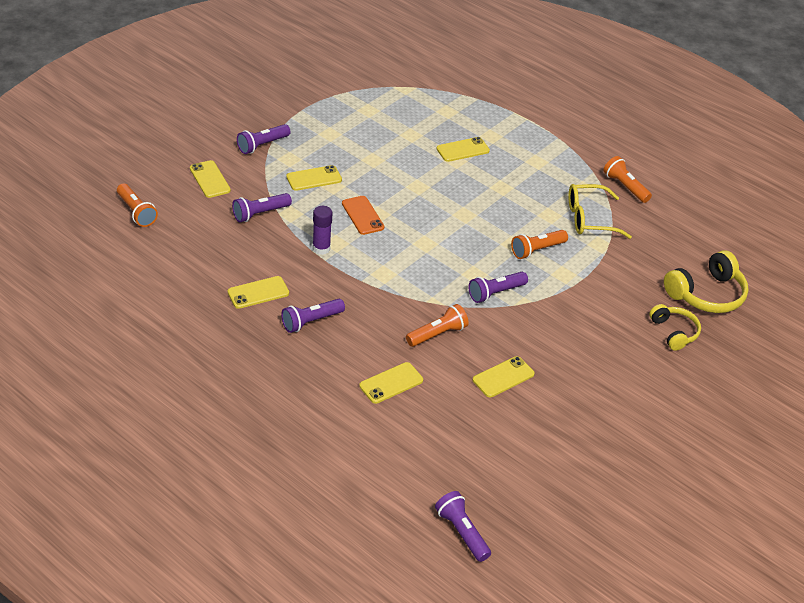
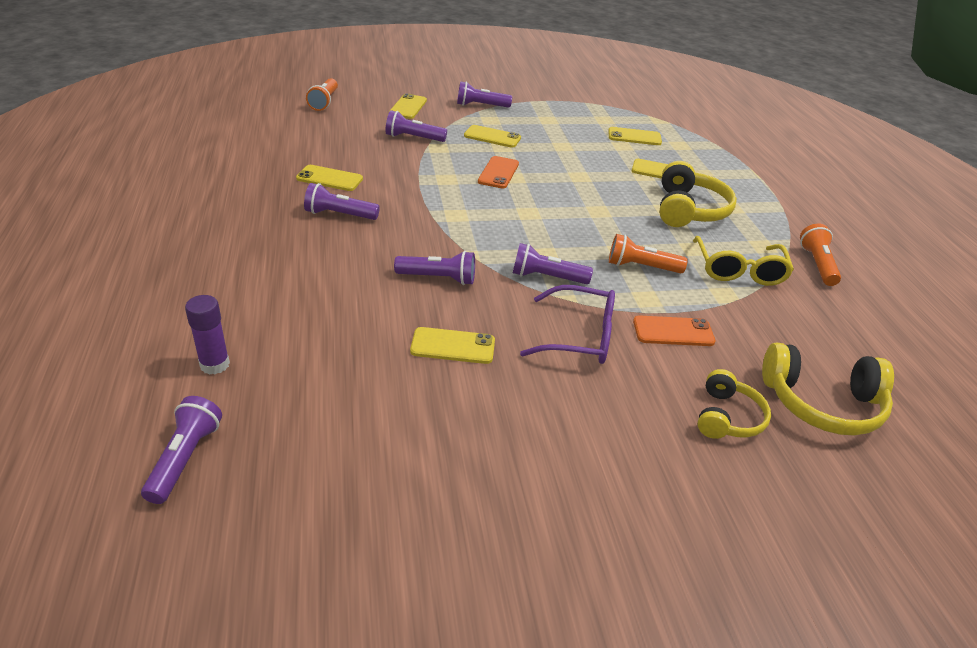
camera: 40 degrees right, 5 degrees down
purple glue stick [313,206,332,255] -> purple glue stick moved to [185,295,230,375]
yellow phone [359,362,423,404] -> yellow phone moved to [608,127,662,145]
orange flashlight [406,304,469,347] -> purple flashlight [394,251,475,285]
yellow glasses [568,184,632,239] -> yellow glasses turned 120 degrees counterclockwise [693,236,794,286]
none -> purple glasses [520,285,615,364]
none -> orange phone [633,316,716,346]
none -> yellow headphones [659,161,737,227]

